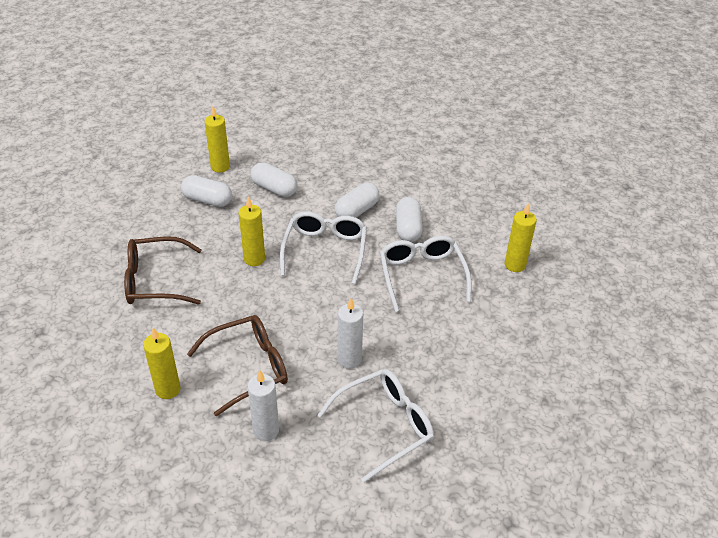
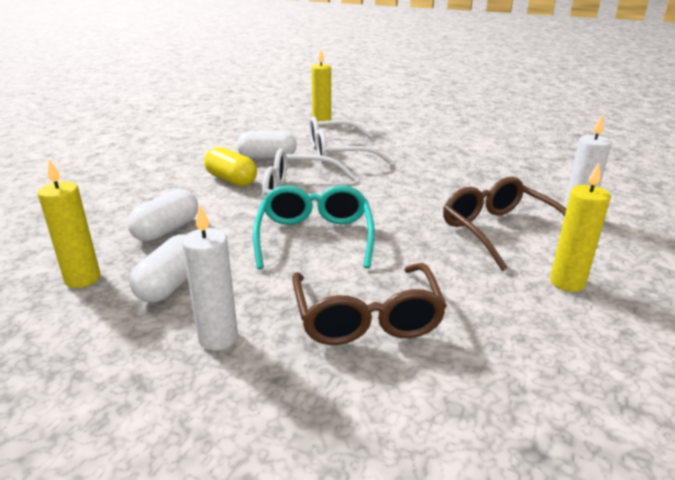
camera: 90 degrees left, 15 degrees down
yellow candle [239,196,265,266] -> turquoise glasses [253,185,375,269]
white glasses [317,369,434,483] -> none
white capsule [335,183,380,218] -> yellow capsule [204,147,257,187]
white candle [338,298,363,369] -> white candle moved to [182,205,238,351]

